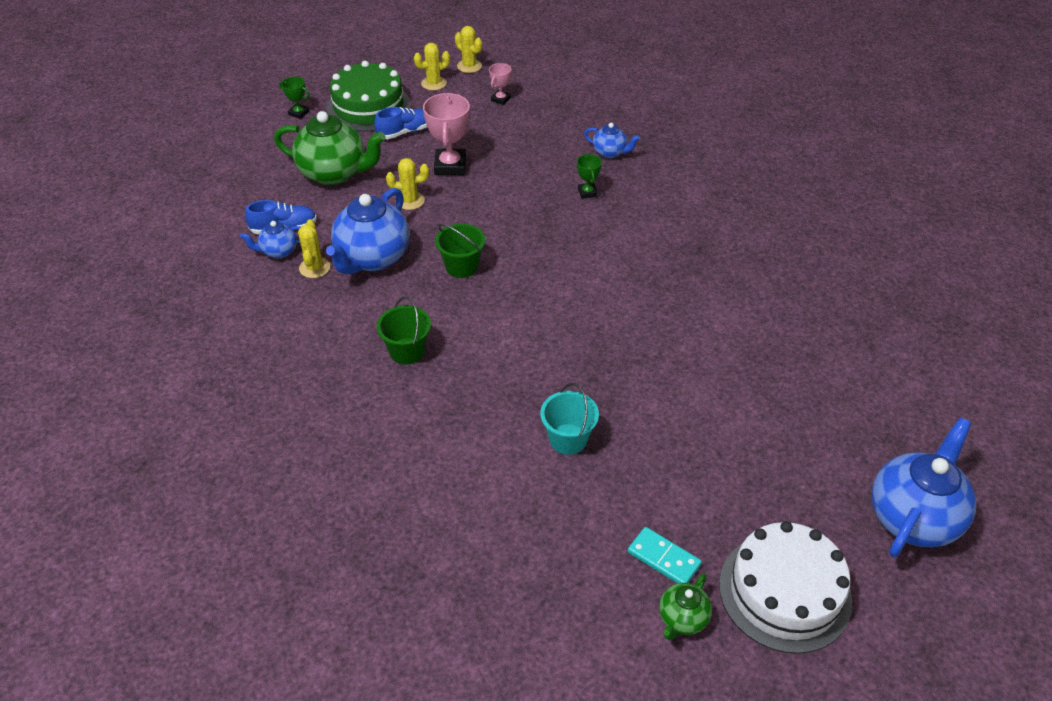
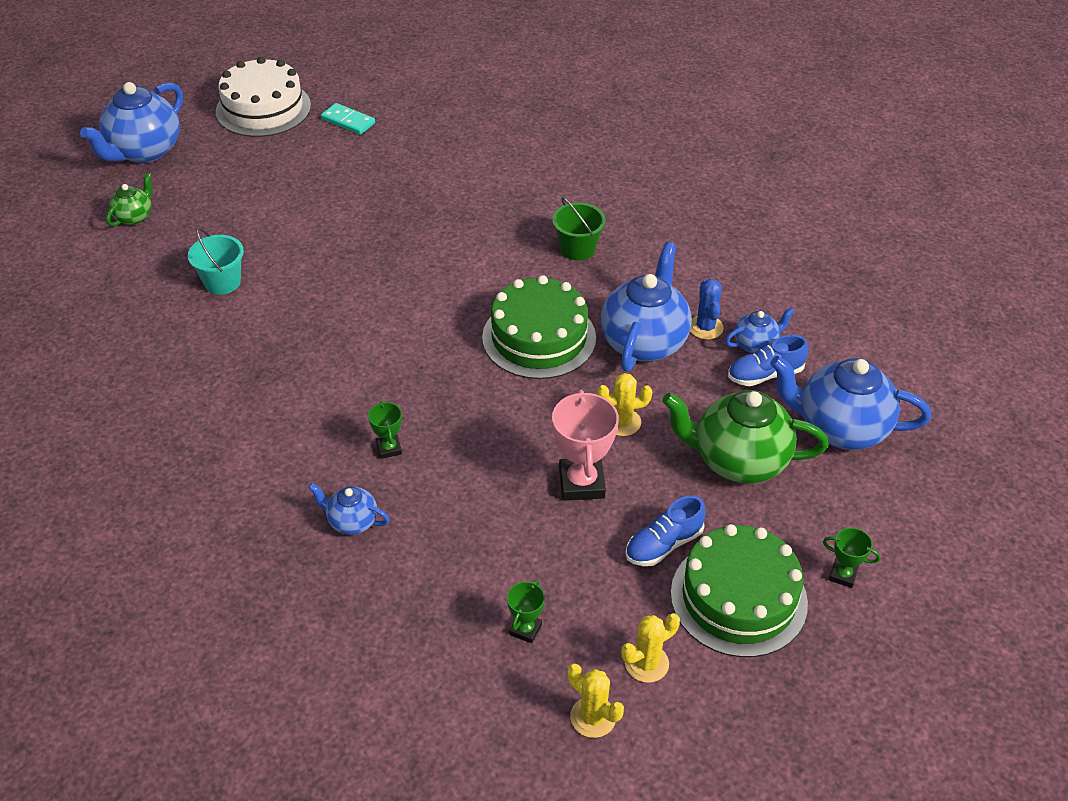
camera: 175 degrees right, 0 degrees up
yellow cactus [298,219,330,278] -> blue cactus [690,279,724,339]
green bucket [435,224,485,278] -> green cake [482,275,596,379]
pink trophy [489,63,511,105] -> green trophy [507,580,545,643]
turquoise bucket [540,383,599,455] -> turquoise bucket moved to [188,228,244,295]
green teapot [659,573,712,640] -> green teapot moved to [106,173,152,226]
none -> blue teapot [770,356,931,450]

